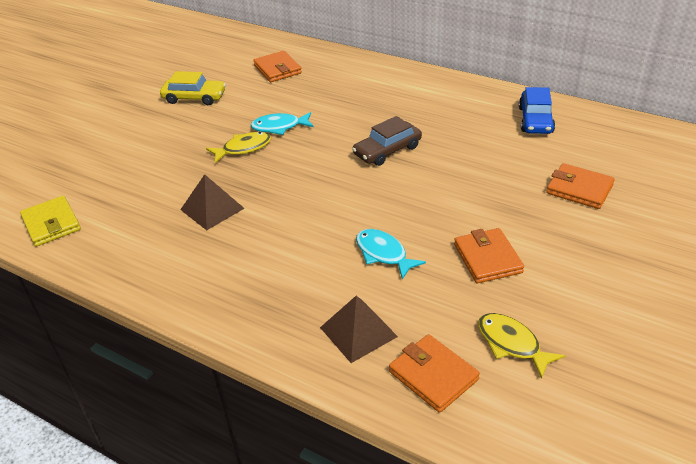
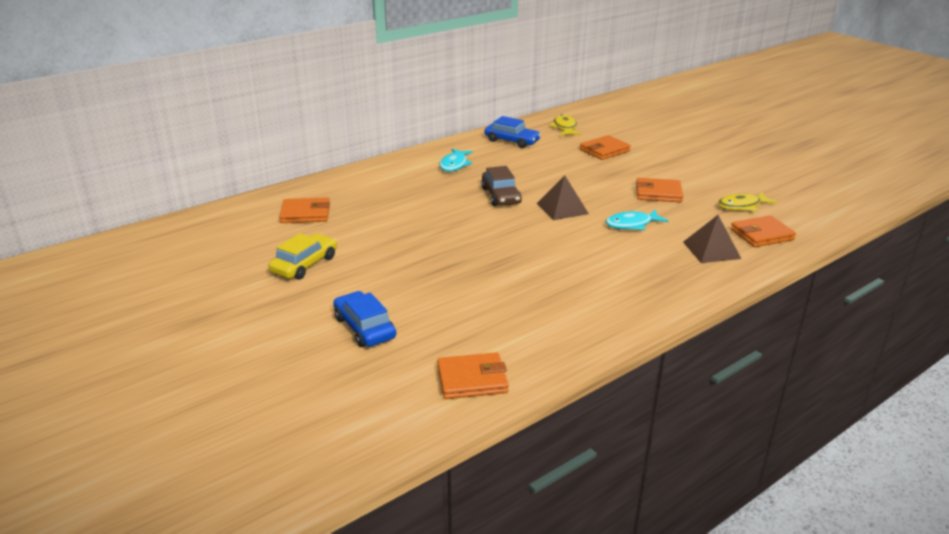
camera: 70 degrees left, 10 degrees down
yellow wallet [20,196,81,247] -> orange wallet [437,352,509,399]
brown pyramid [180,174,245,230] -> brown pyramid moved to [537,175,589,220]
yellow fish [206,132,271,163] -> yellow fish moved to [550,114,581,136]
turquoise fish [250,112,313,135] -> turquoise fish moved to [439,149,473,172]
none -> blue car [333,291,396,347]

